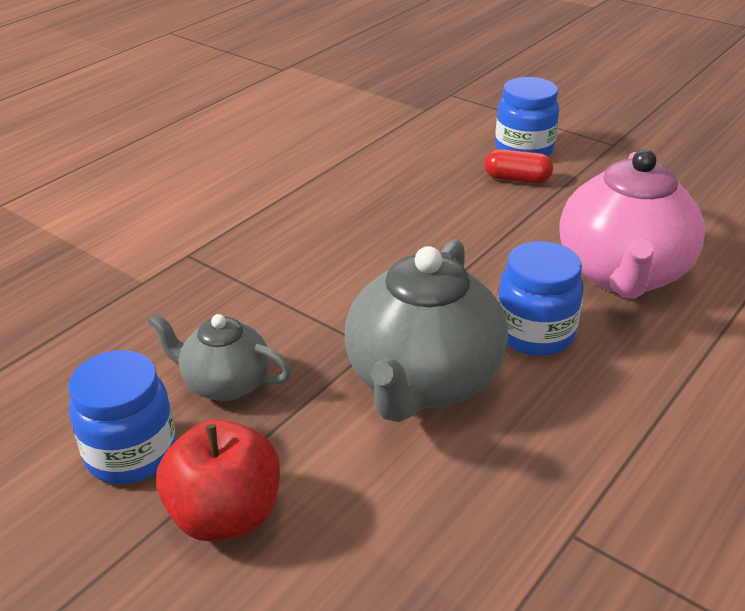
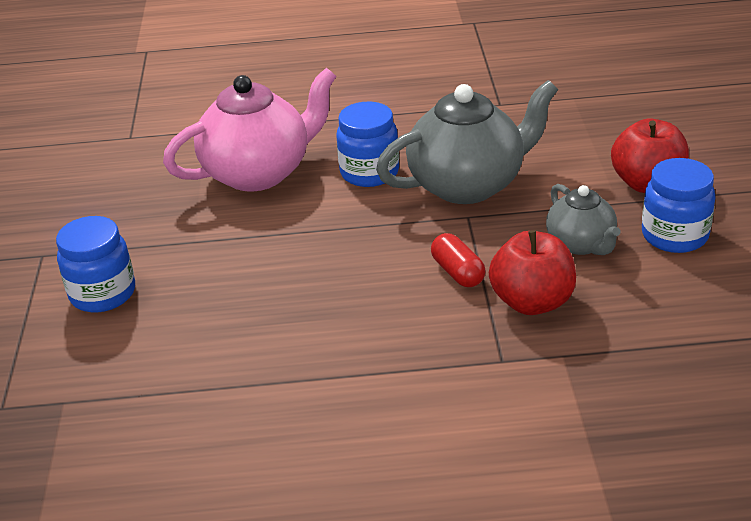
camera: 130 degrees left, 0 degrees up
red capsule [485,149,553,183] -> red capsule moved to [431,233,486,287]
none -> red apple [489,230,576,315]

